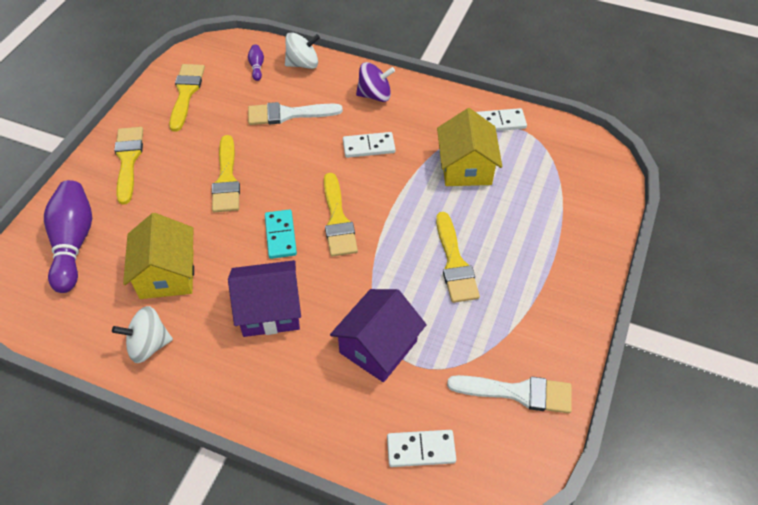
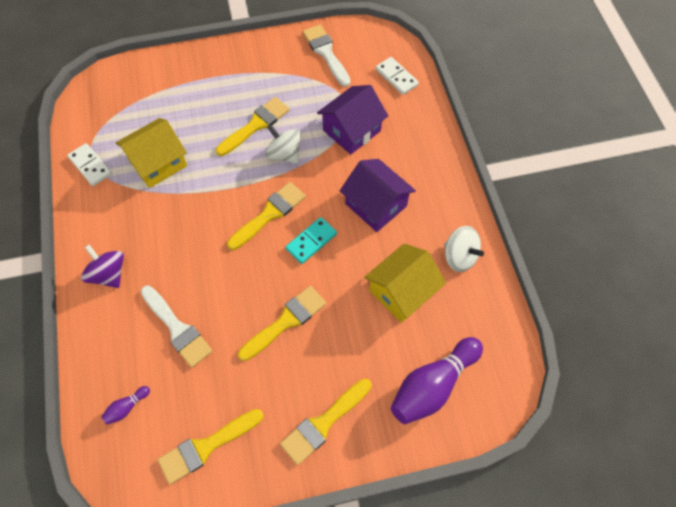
camera: 125 degrees left, 10 degrees up
white spinning top [285,32,320,69] -> white spinning top moved to [265,124,301,164]
purple house [330,289,427,382] -> purple house turned 45 degrees counterclockwise [317,85,388,154]
white domino [343,132,395,158] -> none

